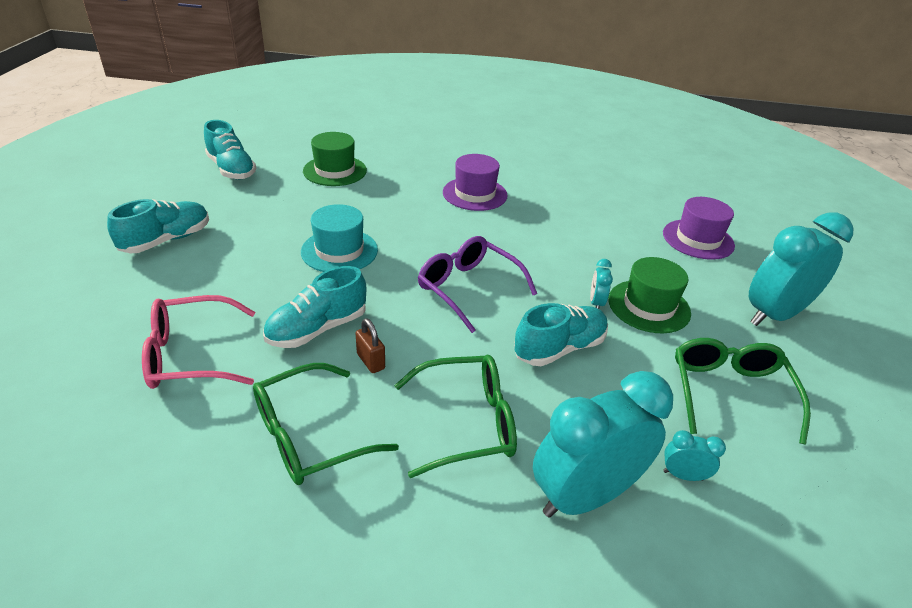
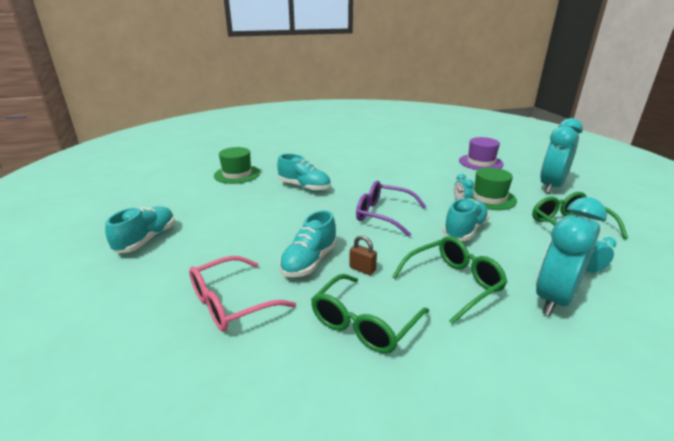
camera: 20 degrees left, 10 degrees down
turquoise shoe [204,120,256,180] -> turquoise shoe moved to [277,154,331,191]
turquoise hat [301,204,378,272] -> none
purple hat [443,154,508,211] -> none

